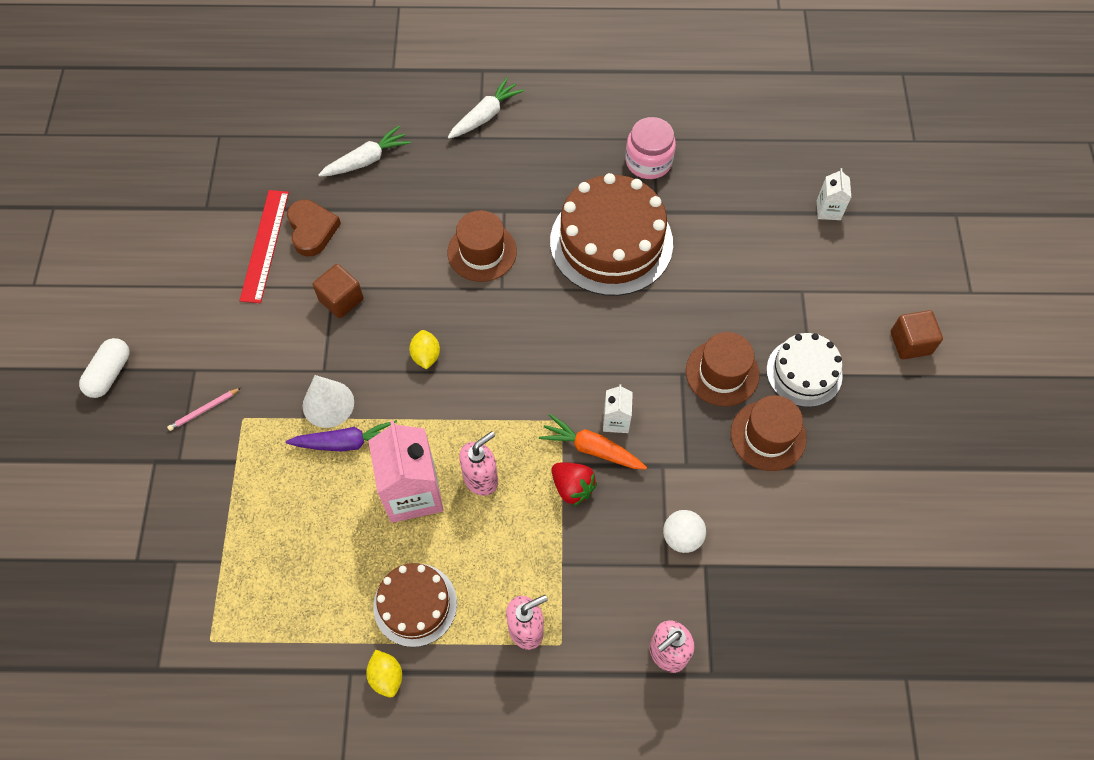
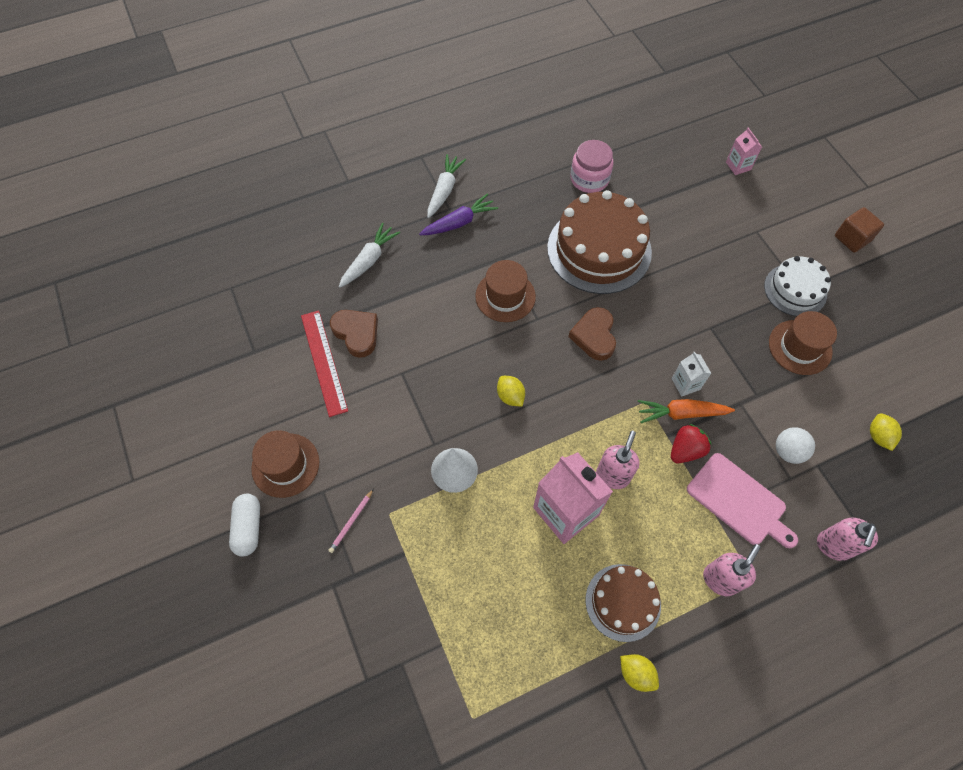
camera: 25 degrees left, 0 degrees up
purple carrot [286,420,397,451] -> purple carrot moved to [419,194,498,235]
brown cube [313,264,364,318] -> none
red strawberry [552,462,597,506] -> red strawberry turned 60 degrees counterclockwise [671,424,712,463]
brown hat [686,332,760,406] -> brown hat moved to [251,430,319,498]
white carton [817,168,851,220] -> pink carton [726,128,762,175]
none -> brown heart [568,307,616,361]
none -> pink cutting board [687,453,798,548]
none -> yellow lemon [870,413,902,451]

